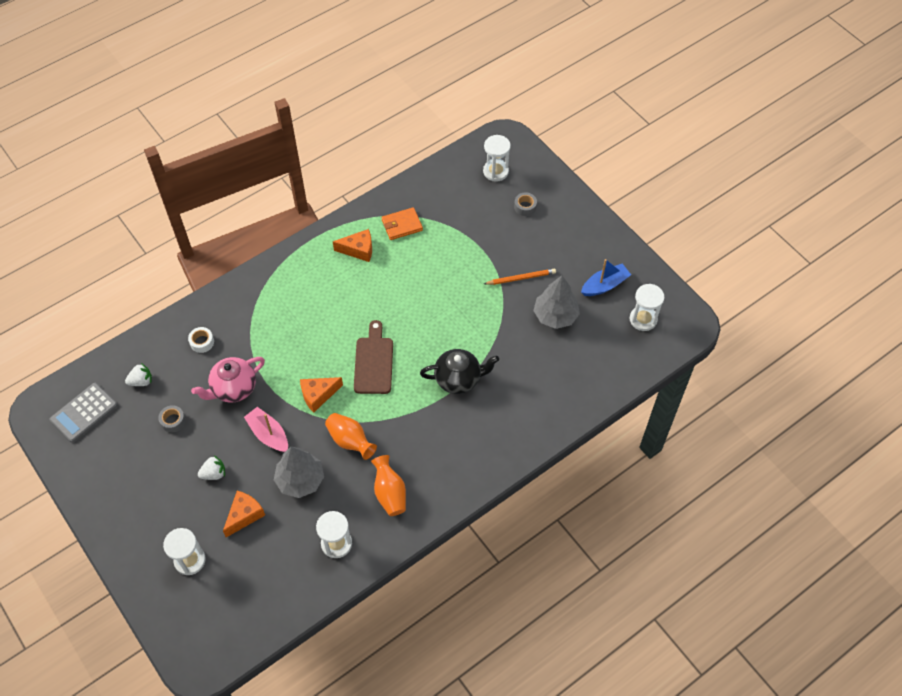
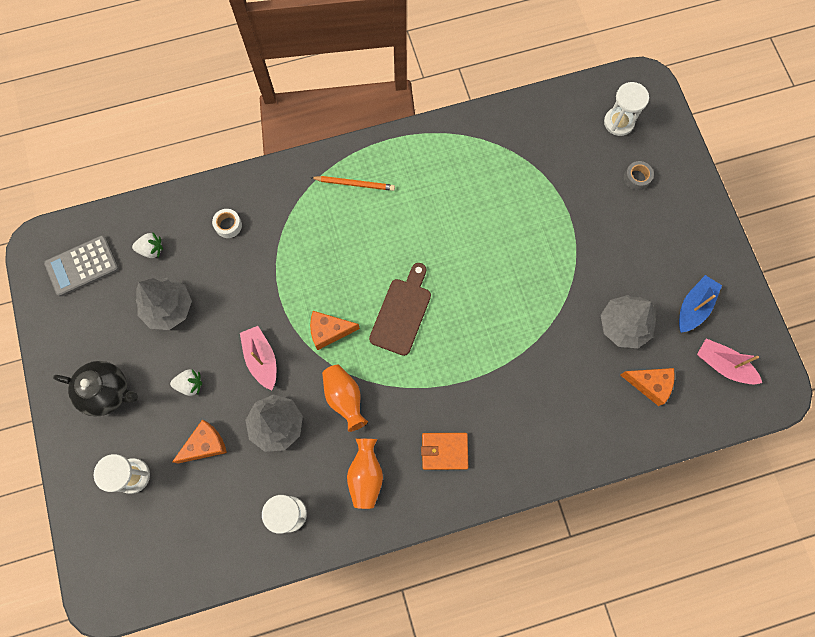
camera: 20 degrees right, 15 degrees up
grey tape [158,405,186,433] -> grey tree [136,277,192,330]
pink teapot [191,357,265,403] -> none
orange cheese [333,229,372,262] -> orange cheese moved to [620,368,675,406]
orange wallet [382,207,423,240] -> orange wallet moved to [421,433,468,470]
black teapot [420,349,499,394] -> black teapot moved to [53,361,138,416]
orange pencil [484,268,556,285] -> orange pencil moved to [310,176,395,191]
blue boat [581,259,631,296] -> blue boat turned 45 degrees counterclockwise [679,275,722,333]
white hourglass [630,284,665,331] -> pink boat [697,339,762,385]

